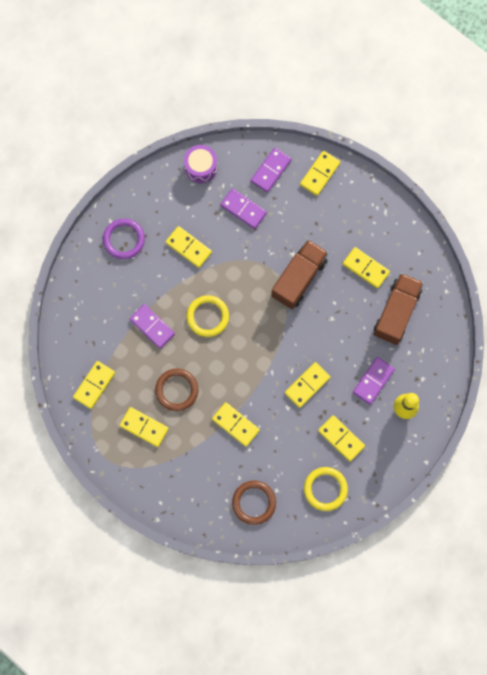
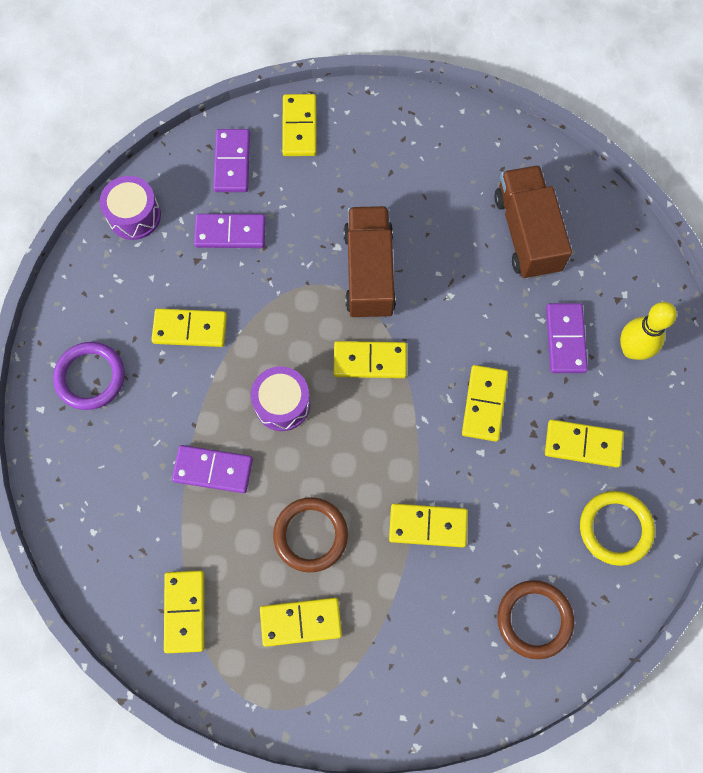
camera: 35 degrees left, 5 degrees down
yellow ring [186,295,229,337] -> purple drum [251,366,310,431]
yellow domino [343,247,390,288] -> yellow domino moved to [333,341,407,378]

